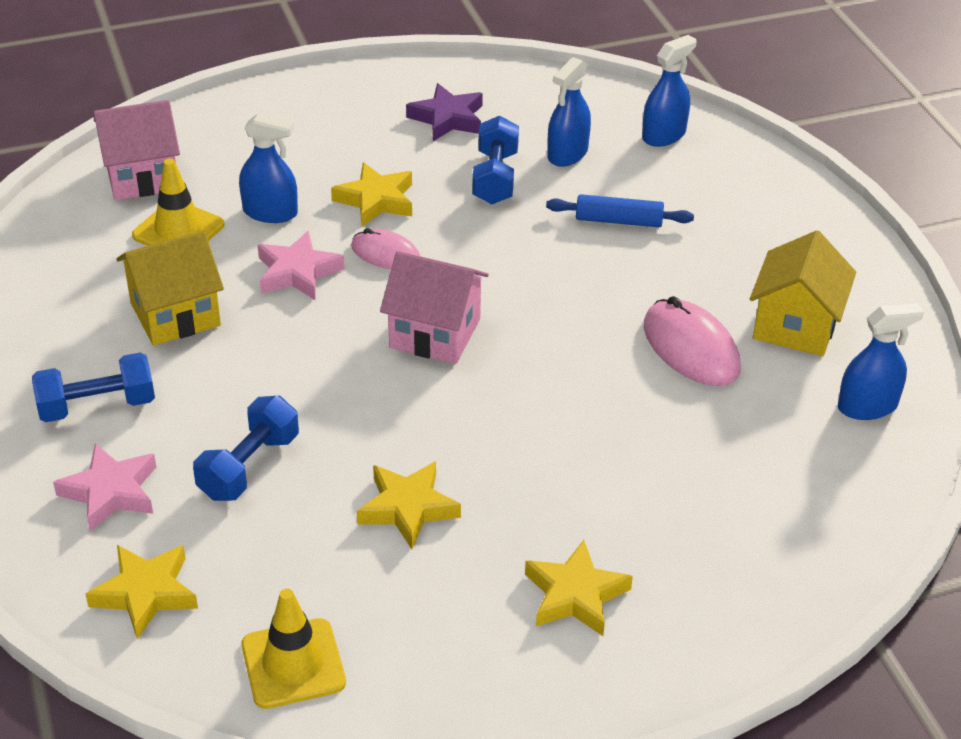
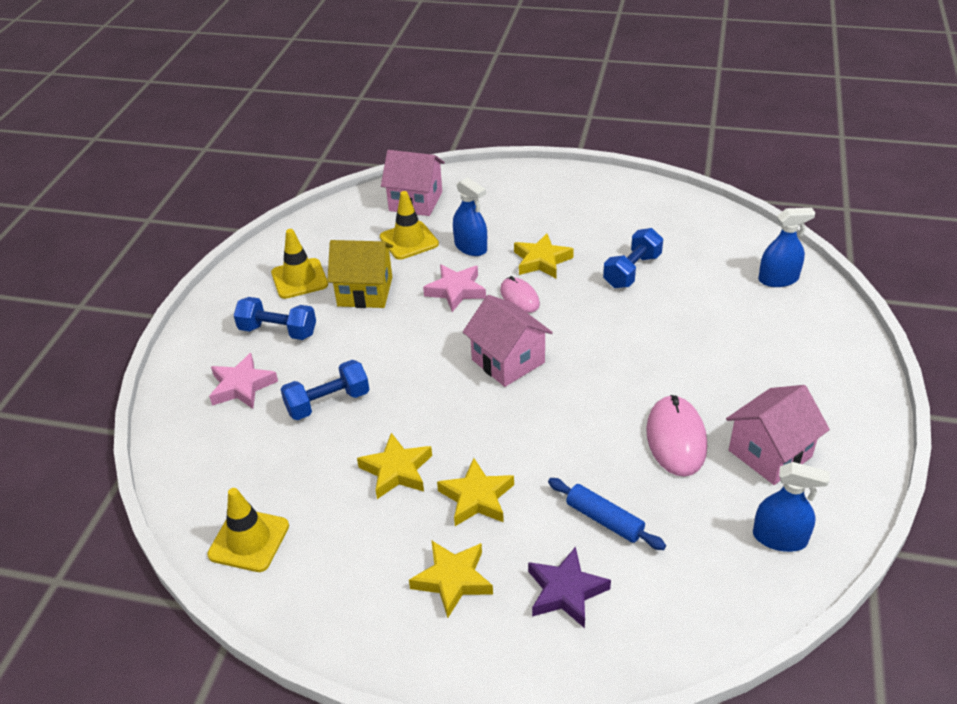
camera: 35 degrees right, 0 degrees up
yellow star [86,545,198,639] -> yellow star moved to [437,458,514,526]
purple star [406,83,483,141] -> purple star moved to [528,547,611,628]
blue rolling pin [546,194,694,227] -> blue rolling pin moved to [548,478,666,550]
blue spray bottle [547,57,591,167] -> none
yellow house [750,230,856,356] -> pink house [726,385,830,485]
none -> yellow traffic cone [271,229,328,299]

